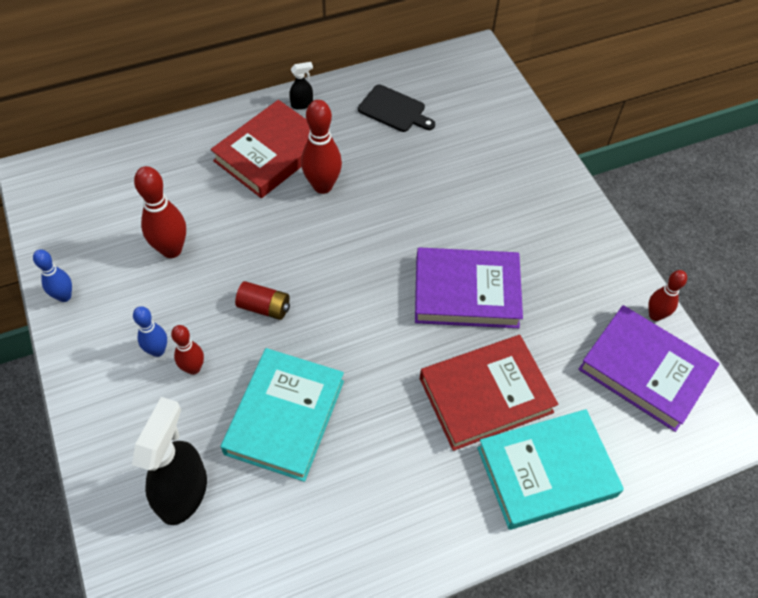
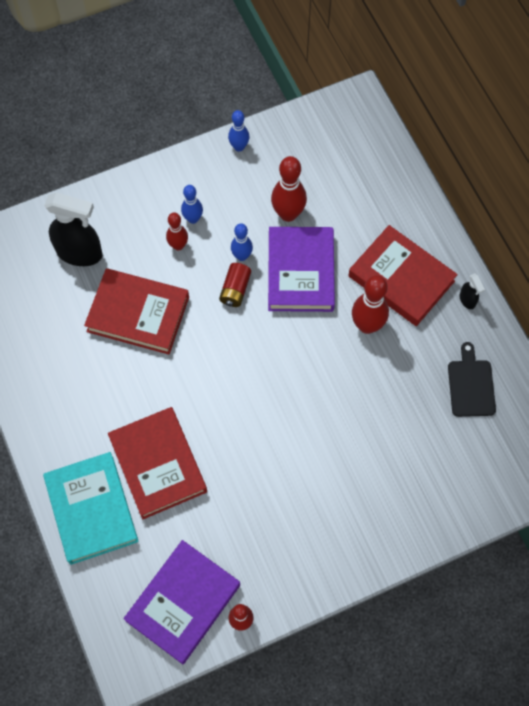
camera: 90 degrees right, 10 degrees up
turquoise book [221,348,344,482] -> red book [84,268,189,354]
black cutting board [358,84,435,132] -> black cutting board turned 150 degrees clockwise [448,342,496,417]
purple book [415,247,523,328] -> purple book moved to [268,227,335,312]
none -> blue bowling pin [231,223,253,261]

